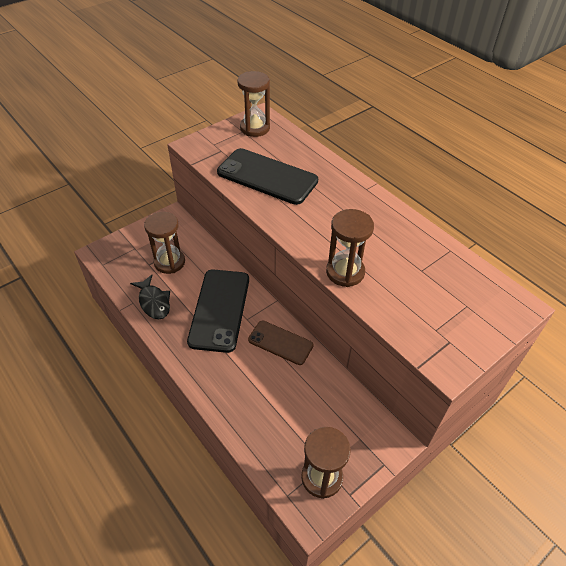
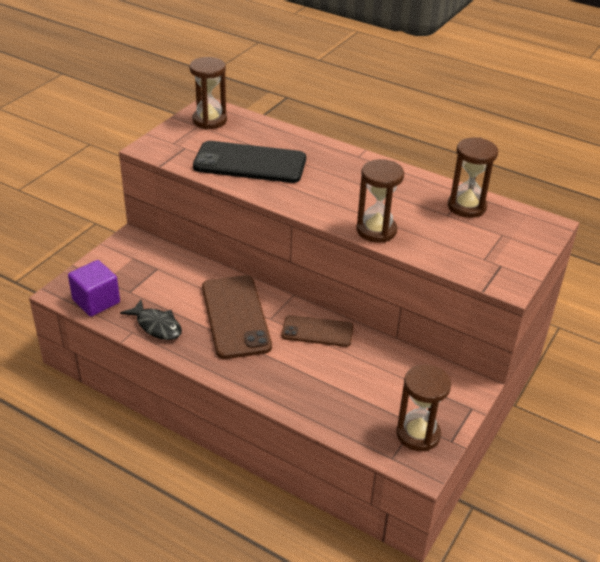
camera: 20 degrees left, 10 degrees down
brown hourglass [144,212,185,274] -> brown hourglass moved to [448,138,498,218]
black phone [187,269,249,353] -> brown phone [202,275,272,359]
none -> purple cube [68,260,120,316]

